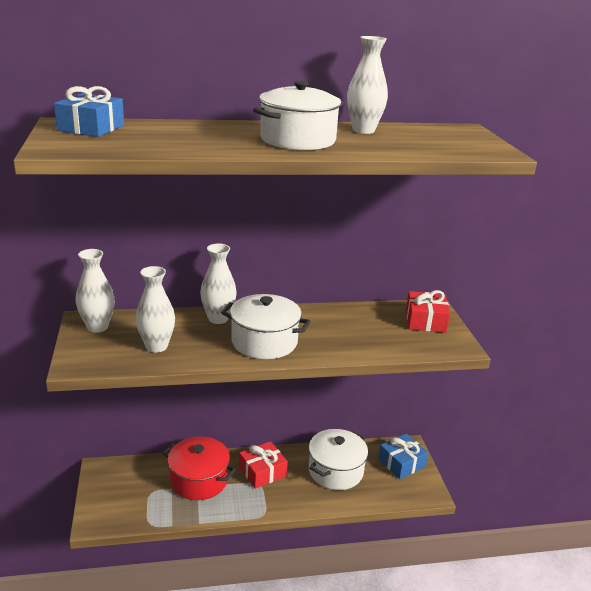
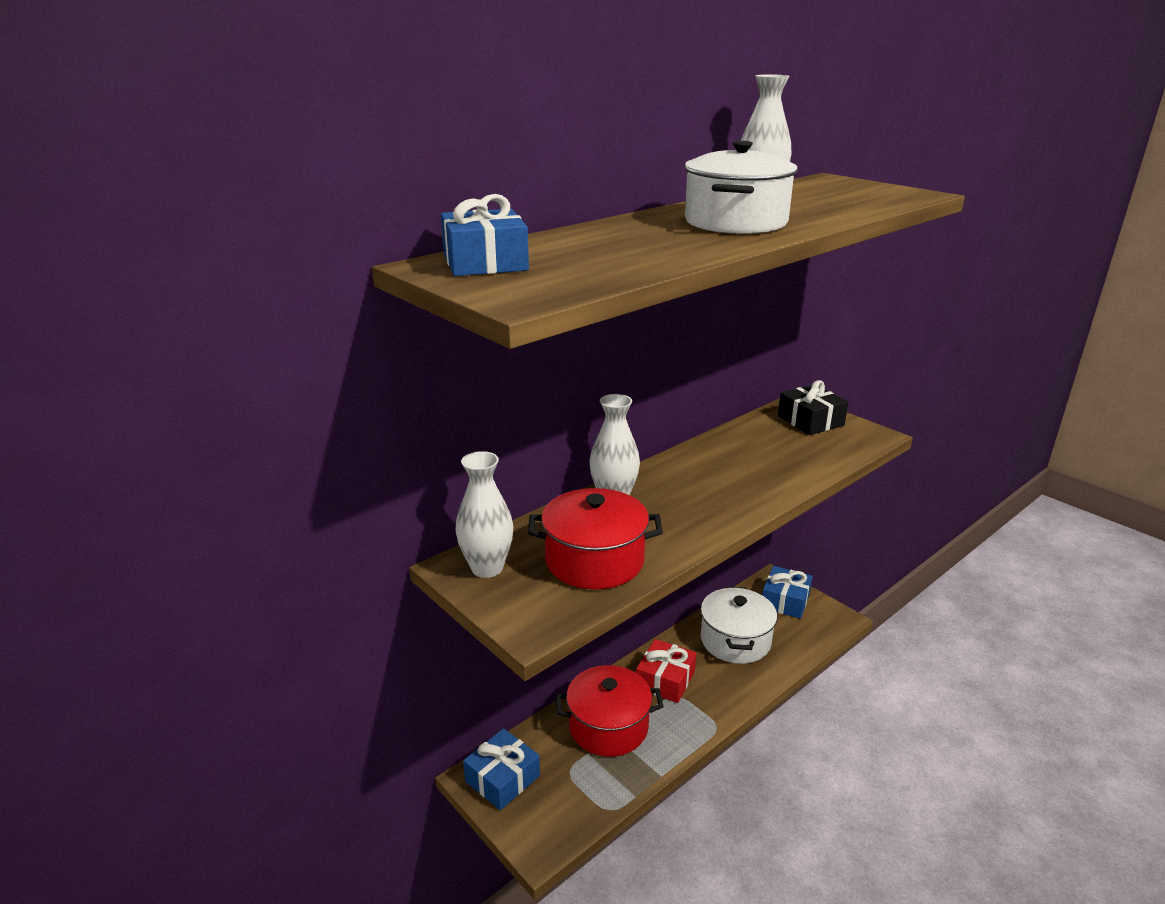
camera: 30 degrees left, 0 degrees up
white vase [135,266,175,353] -> red pot [528,488,663,589]
white pot [221,294,311,359] -> none
red gift [406,290,450,333] -> black gift [778,380,848,435]
none -> blue gift [463,728,540,810]

